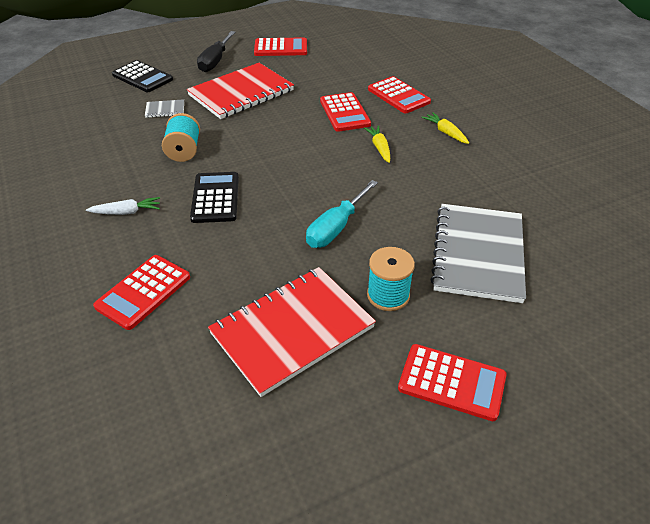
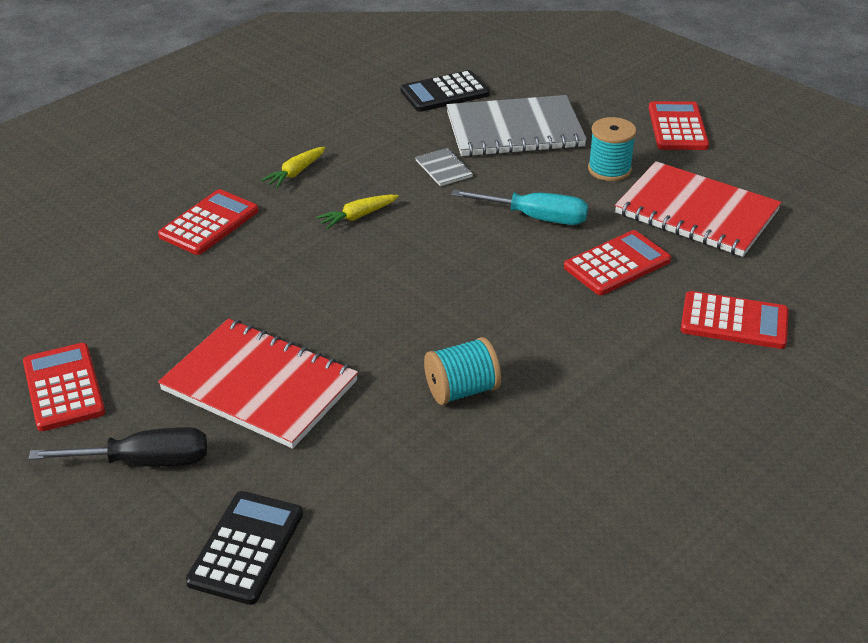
camera: 110 degrees left, 5 degrees down
white carrot [86,197,160,215] -> none
grey notebook [145,99,184,118] -> grey notebook moved to [415,148,473,186]
black calculator [190,172,239,223] -> black calculator moved to [400,70,490,112]
red calculator [320,92,371,132] -> red calculator moved to [564,230,671,295]

